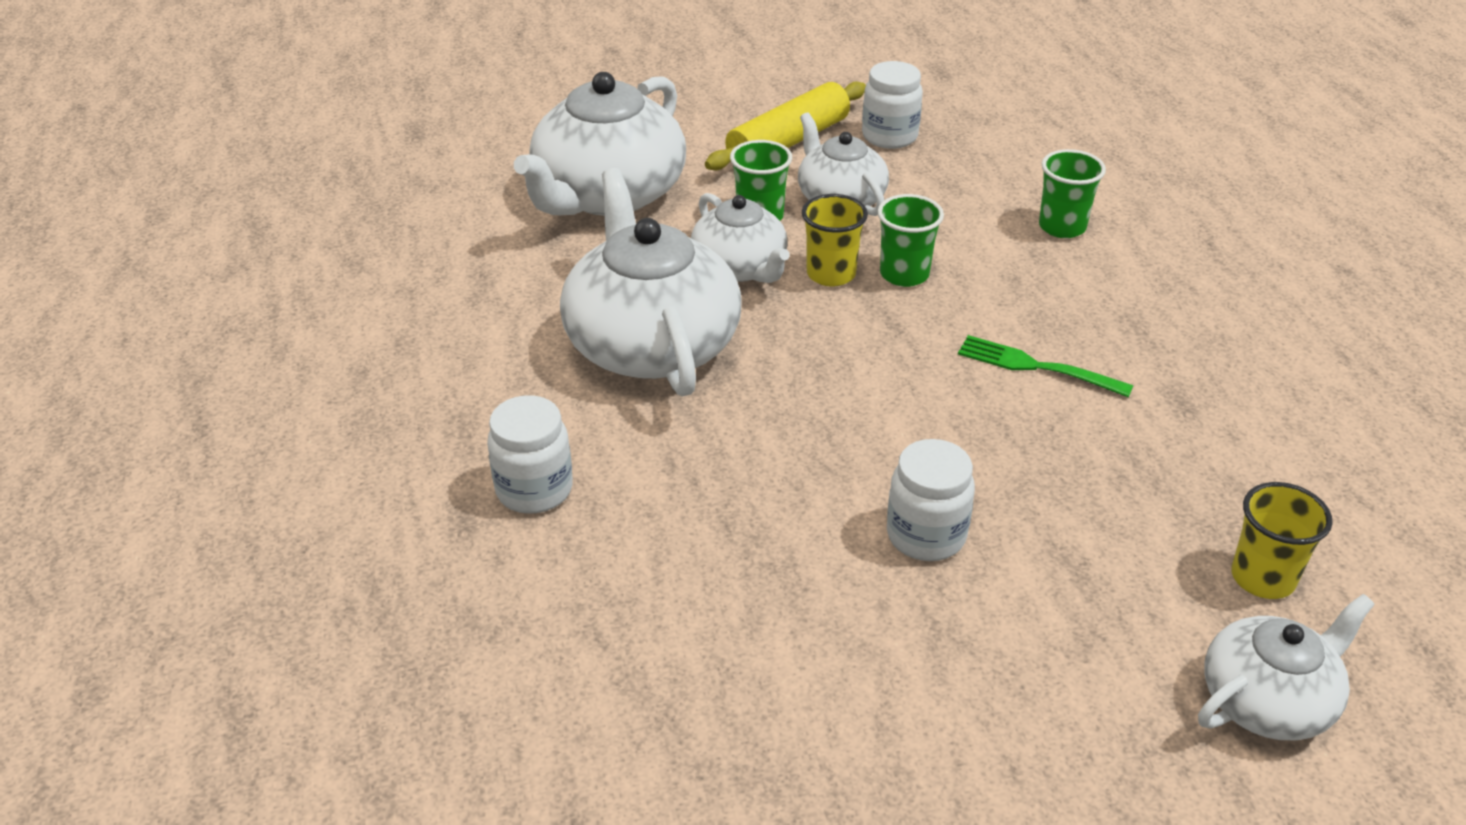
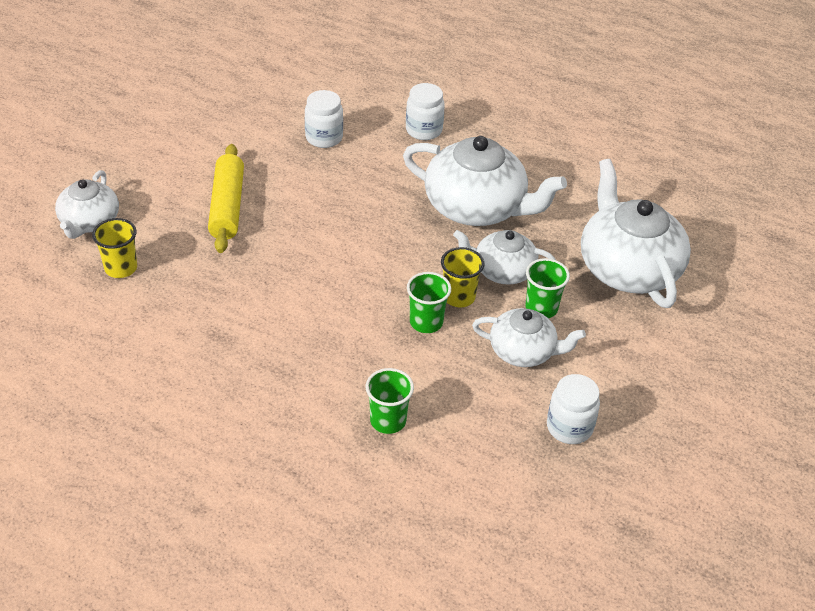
camera: 130 degrees right, 5 degrees up
yellow rolling pin [705,81,866,170] -> yellow rolling pin moved to [208,144,244,253]
white jar [887,439,975,561] -> white jar moved to [305,90,343,148]
green fork [958,335,1134,398] -> none

